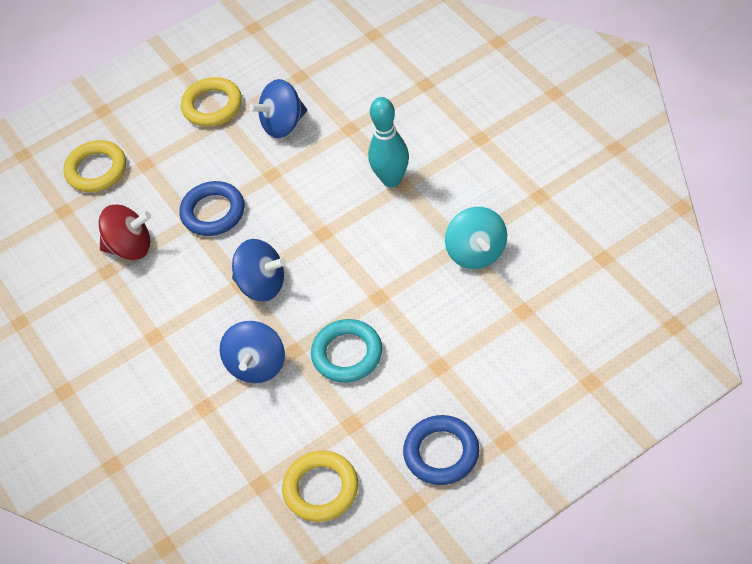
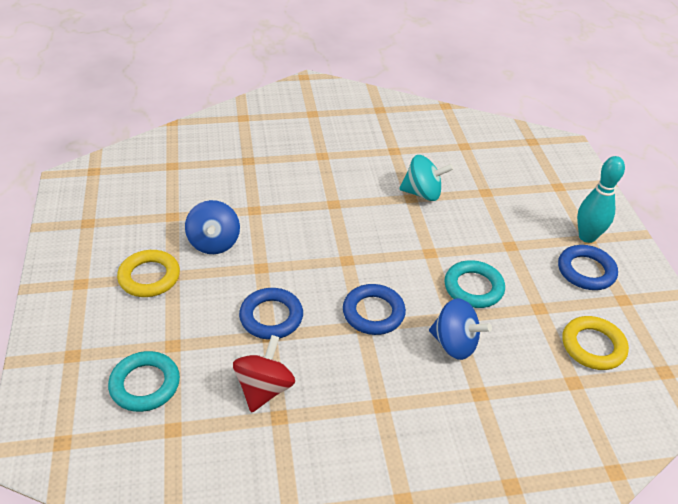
camera: 75 degrees left, 10 degrees down
yellow ring [63,140,126,192] -> turquoise ring [108,351,180,412]
blue spinning top [232,239,286,301] -> blue ring [343,284,406,335]
turquoise bowling pin [368,97,409,187] -> turquoise bowling pin moved to [577,156,625,243]

